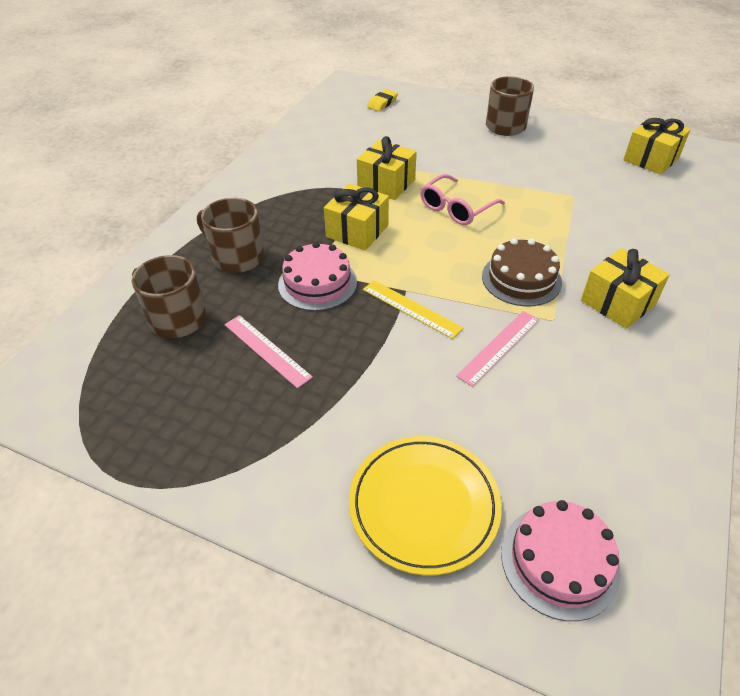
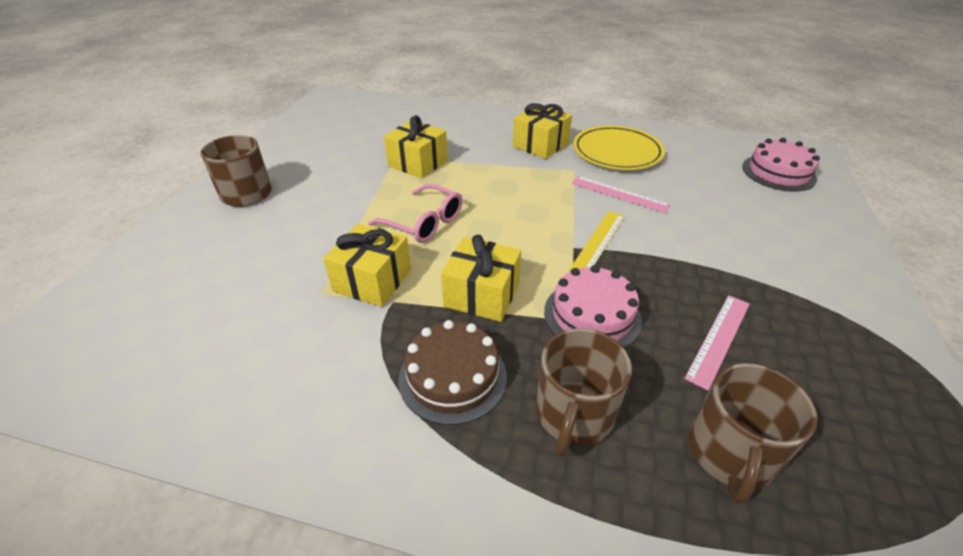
camera: 100 degrees left, 5 degrees down
yellow plate [349,436,502,576] -> yellow plate moved to [573,126,665,170]
yellow eraser [367,89,398,111] -> none
brown cake [482,238,562,306] -> brown cake moved to [398,320,507,425]
yellow gift [623,117,690,174] -> yellow gift moved to [384,115,448,178]

